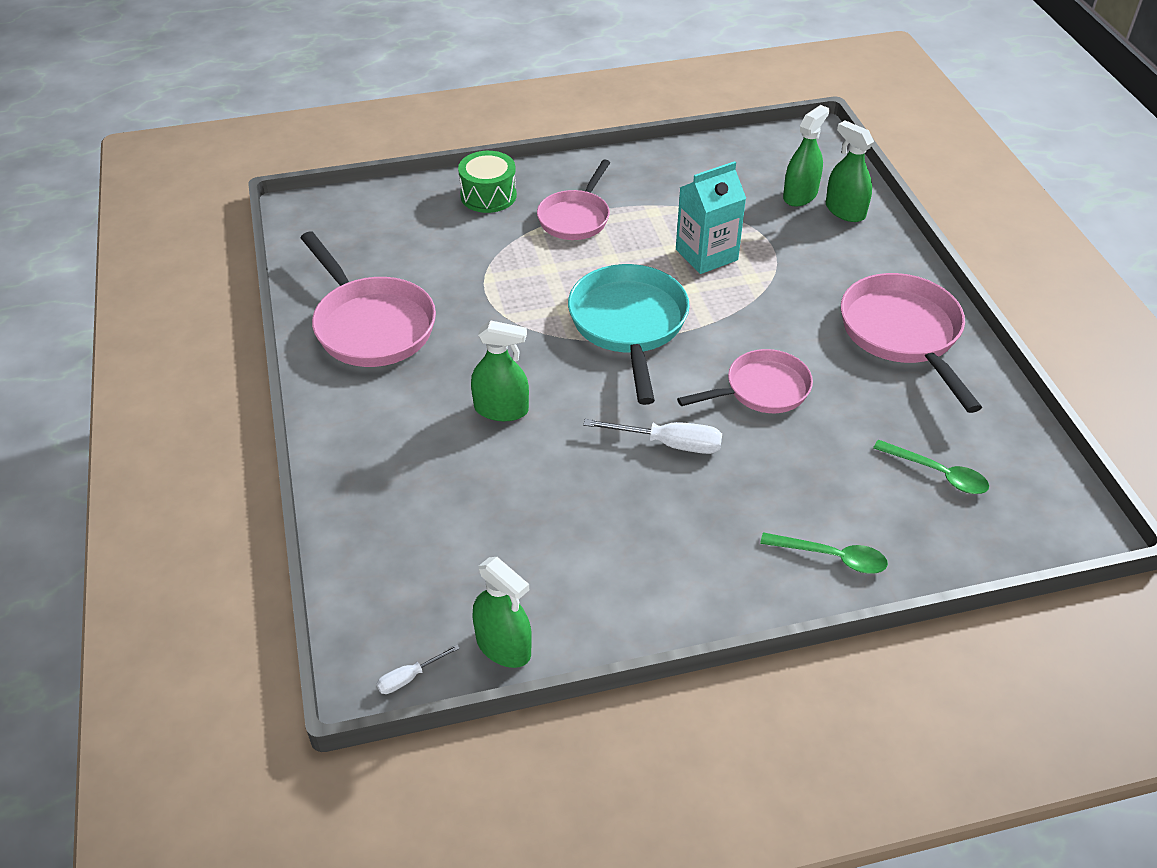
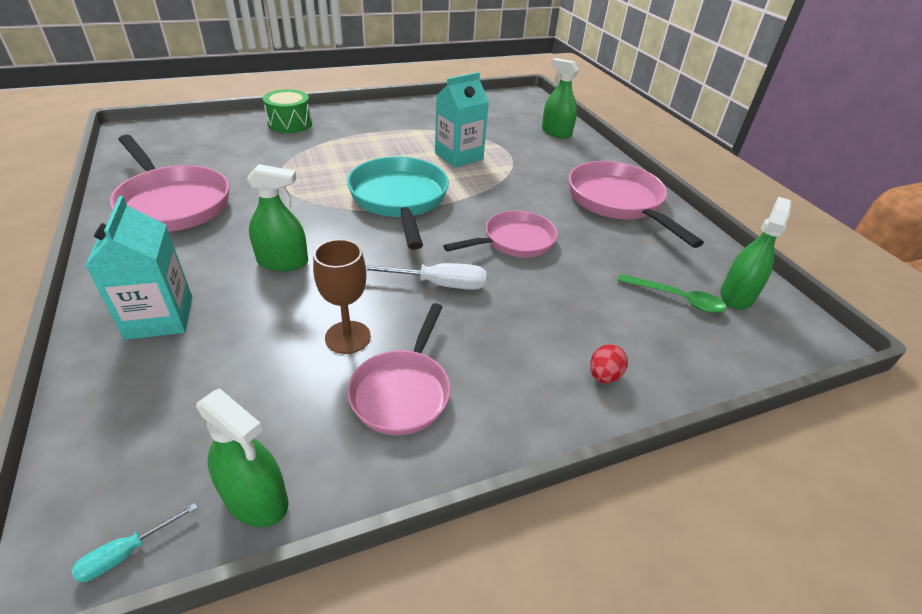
camera: 10 degrees left, 5 degrees down
white screwdriver [376,644,460,694] -> turquoise screwdriver [72,503,198,582]
pink pan [537,160,610,240] -> pink pan moved to [348,303,450,435]
green spoon [760,532,888,574] -> red egg [590,344,628,383]
green spray bottle [783,105,829,207] -> green spray bottle moved to [720,197,792,310]
none -> turquoise carton [85,196,192,340]
none -> brown goblet [313,239,371,354]

